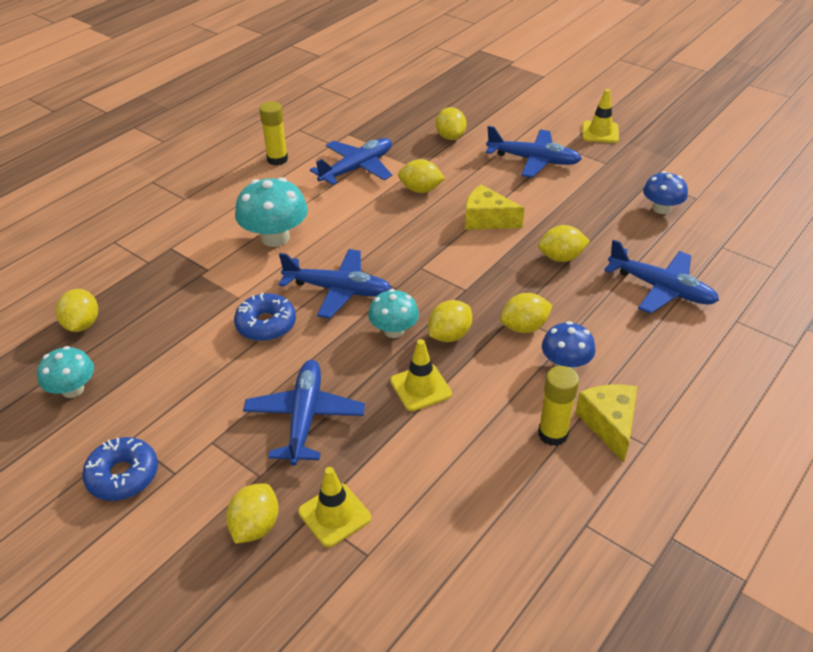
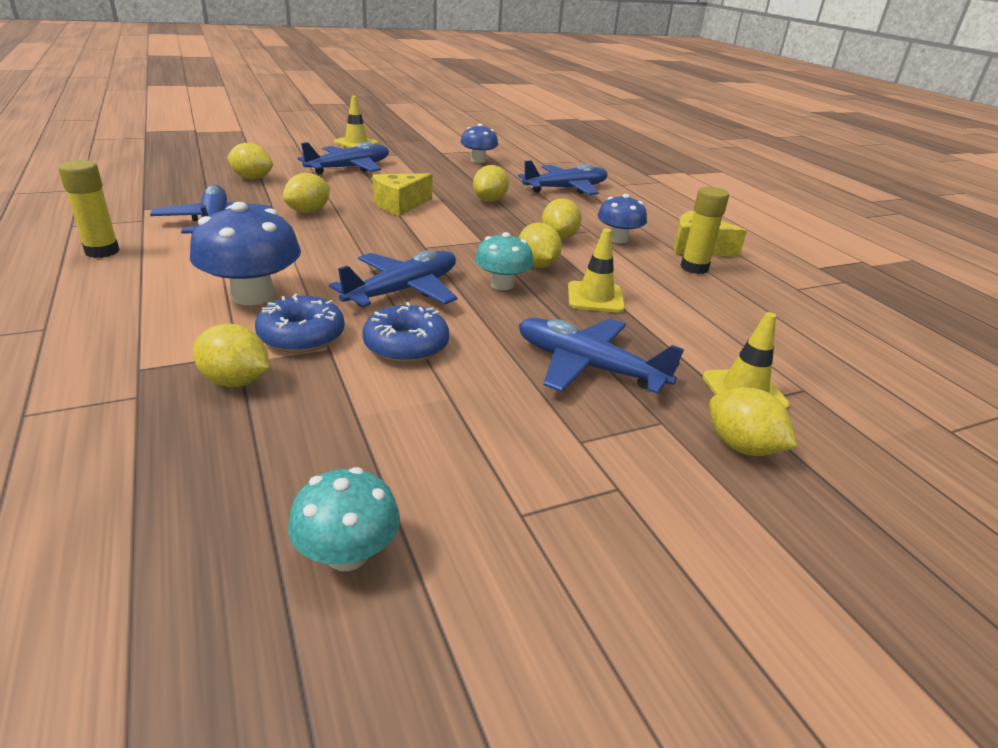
camera: 65 degrees left, 10 degrees down
yellow lemon [56,289,98,332] -> yellow lemon moved to [193,324,270,387]
blue donut [82,437,158,501] -> blue donut moved to [255,294,345,353]
turquoise mushroom [235,177,308,247] -> blue mushroom [190,202,301,305]

